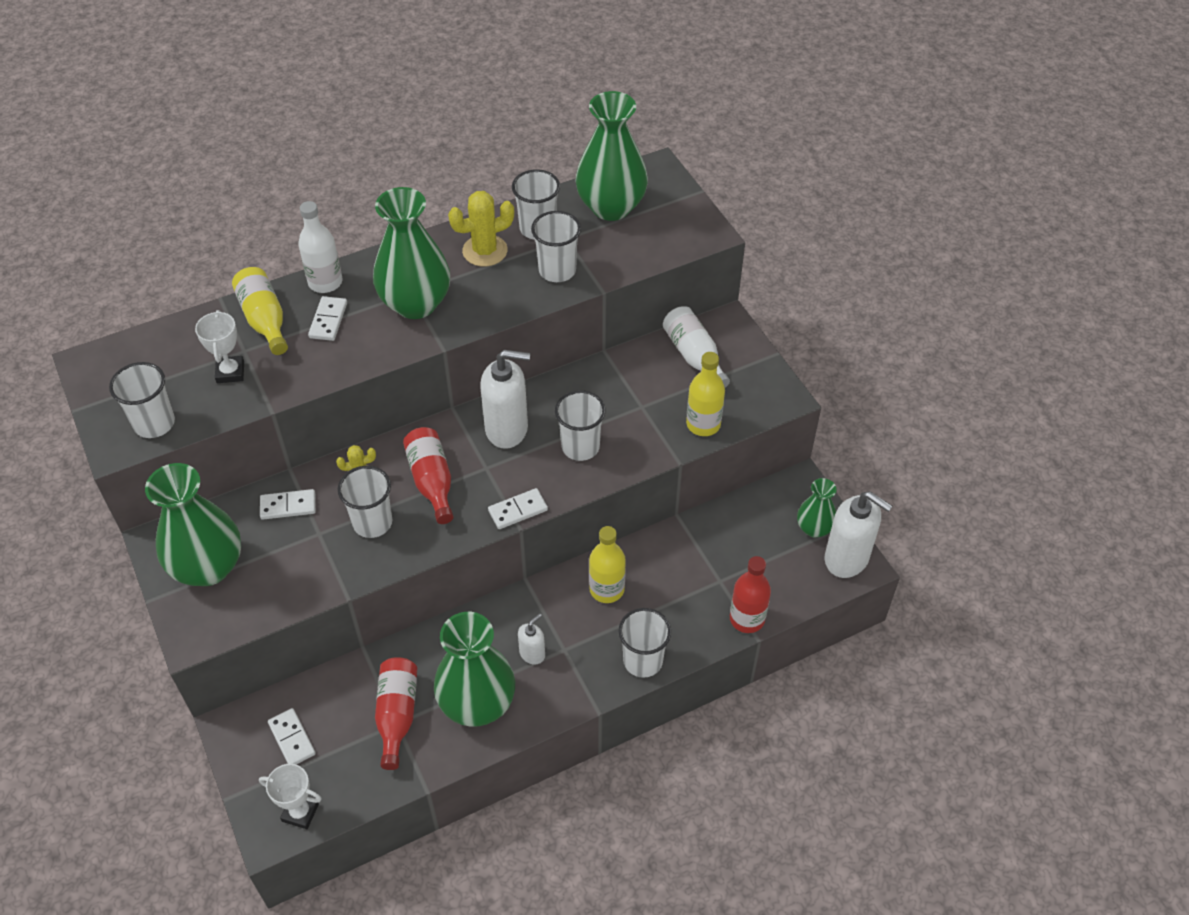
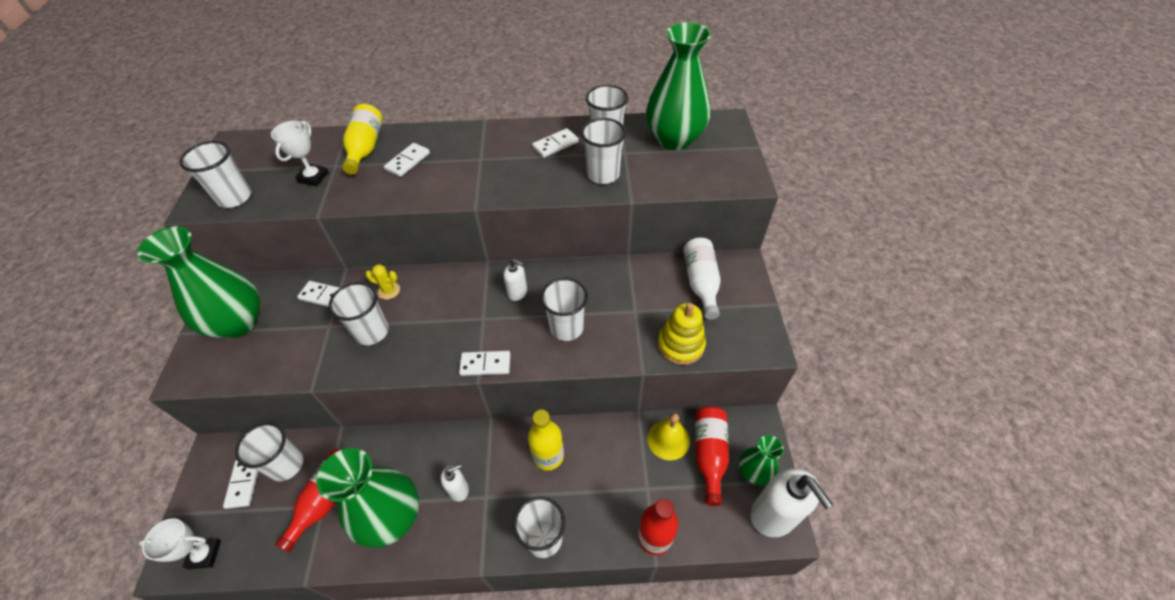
camera: 25 degrees right, 0 degrees up
white trophy [259,764,321,829] -> white trophy turned 45 degrees counterclockwise [139,518,221,569]
white bottle [298,201,343,293] -> none
green vase [373,187,450,319] -> none
red bottle [403,427,454,524] -> red bottle moved to [695,406,729,506]
yellow cactus [448,191,514,267] -> white domino [532,128,579,158]
white soap dispenser [480,350,530,449] -> white soap dispenser [503,259,527,301], size x0.51
yellow bottle [686,352,725,436] -> yellow stacking toy [658,303,706,365]
none -> white cup [235,422,303,481]
none -> yellow bell [647,413,690,460]

